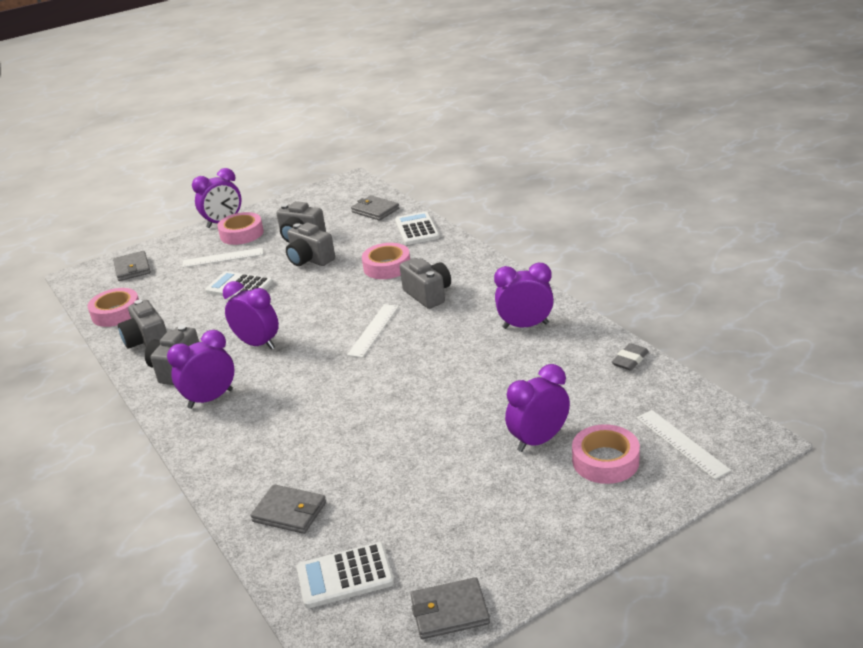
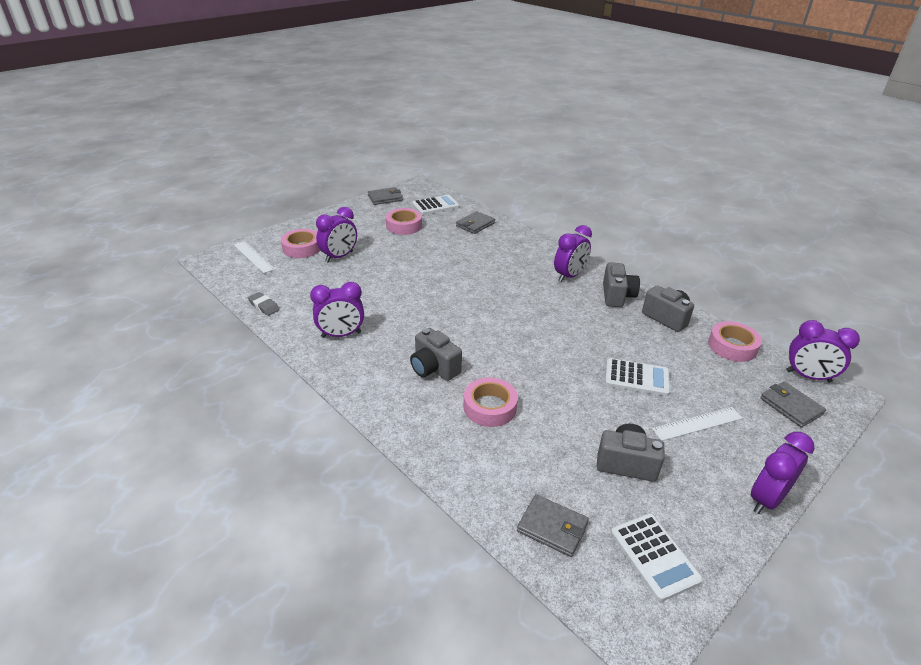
camera: 165 degrees right, 5 degrees up
pink tape [217,212,264,245] -> pink tape moved to [386,208,422,235]
purple clock [223,281,279,350] -> purple clock moved to [786,320,860,383]
grey wallet [250,484,326,534] -> grey wallet turned 60 degrees counterclockwise [456,211,495,234]
grey camera [286,223,335,266] -> none
white ruler [347,304,399,358] -> none
white calculator [395,212,440,245] -> white calculator moved to [611,513,703,602]
grey eraser [612,343,649,370] -> grey eraser turned 75 degrees counterclockwise [248,292,280,316]

